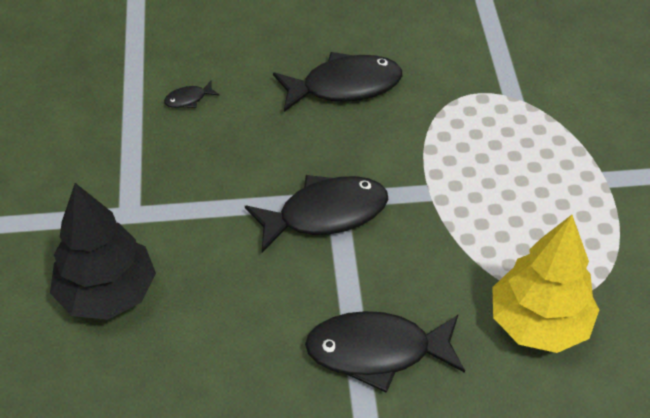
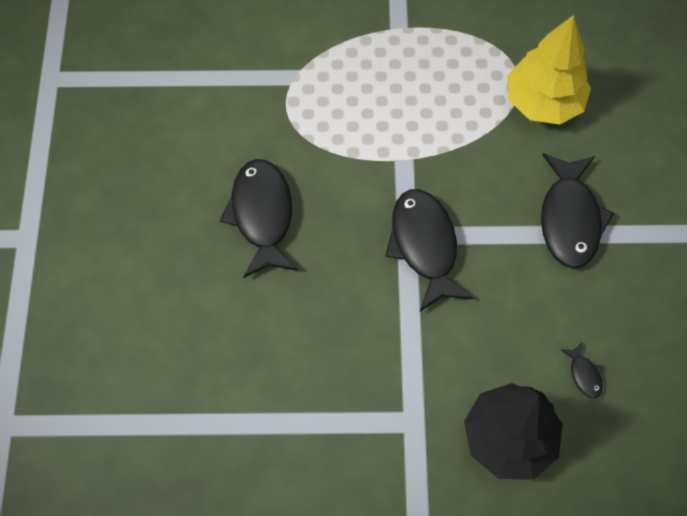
camera: 85 degrees left, 15 degrees up
black fish [164,81,219,108] -> black fish moved to [561,343,603,398]

